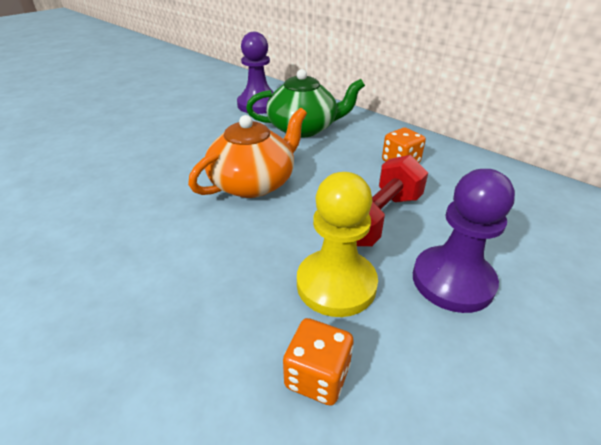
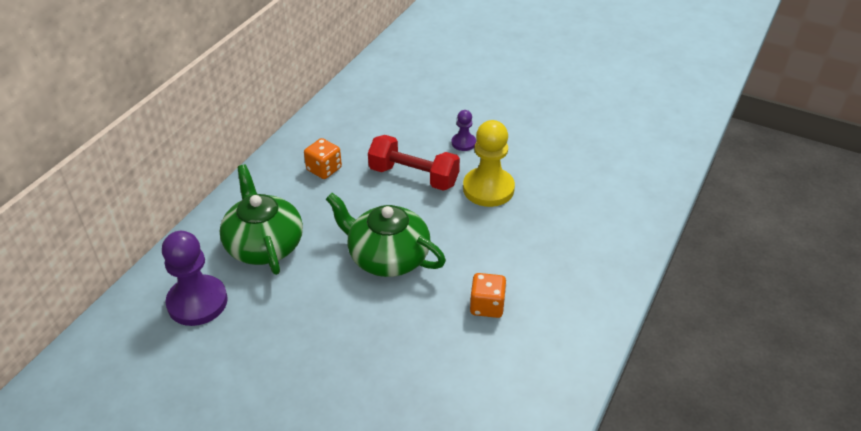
camera: 105 degrees left, 5 degrees up
orange teapot [188,108,307,198] -> green teapot [326,193,446,277]
orange dice [283,318,353,406] -> orange dice moved to [470,273,506,318]
purple pawn [413,169,515,313] -> purple pawn [452,110,476,151], size x0.51

